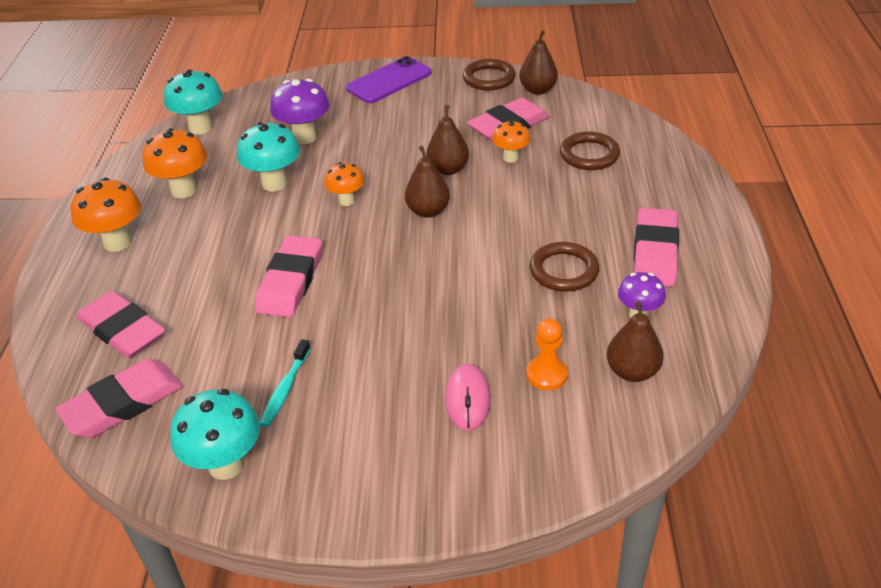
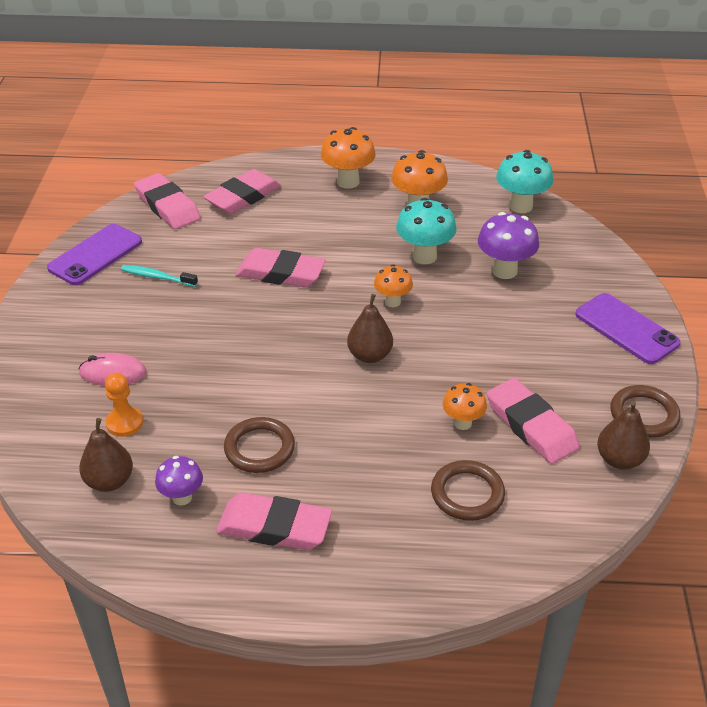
camera: 90 degrees right, 0 degrees up
turquoise mushroom [170,389,260,480] -> purple phone [47,224,142,285]
brown pear [426,105,469,175] -> none

